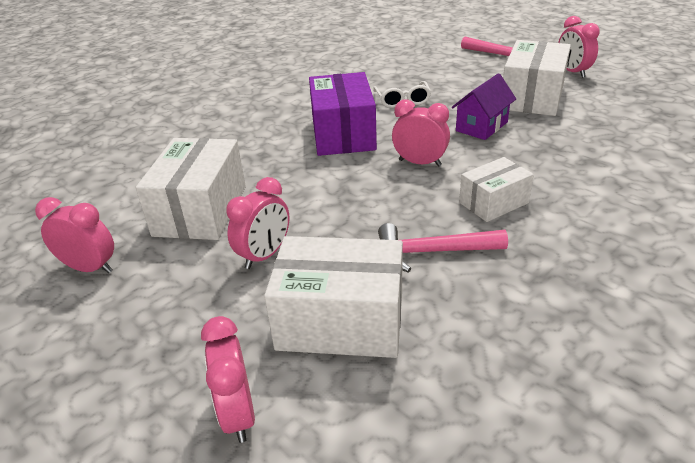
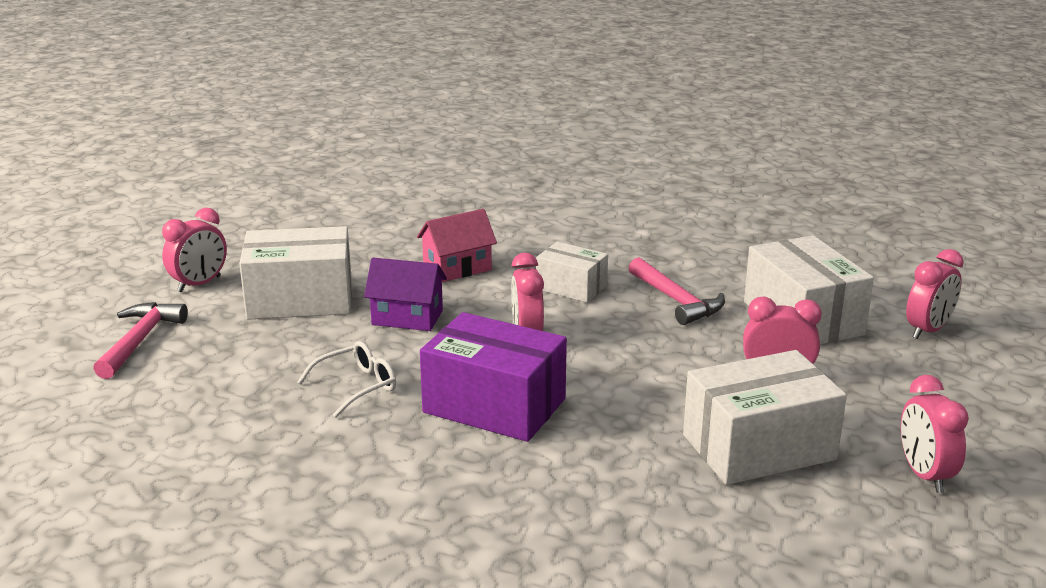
camera: 120 degrees left, 10 degrees down
purple box [309,72,377,156] -> purple box turned 60 degrees clockwise [420,312,567,442]
none -> pink house [417,209,497,282]

